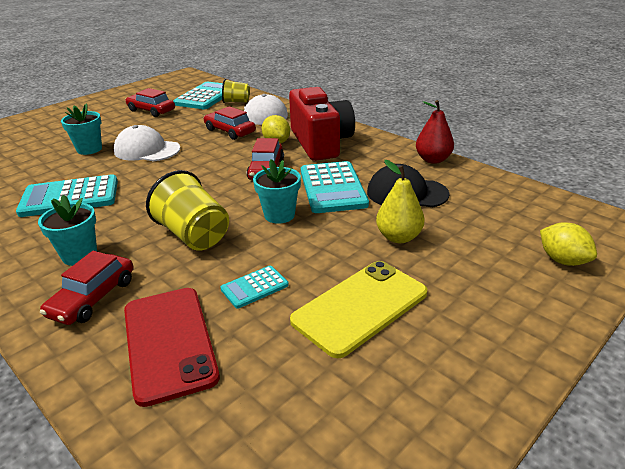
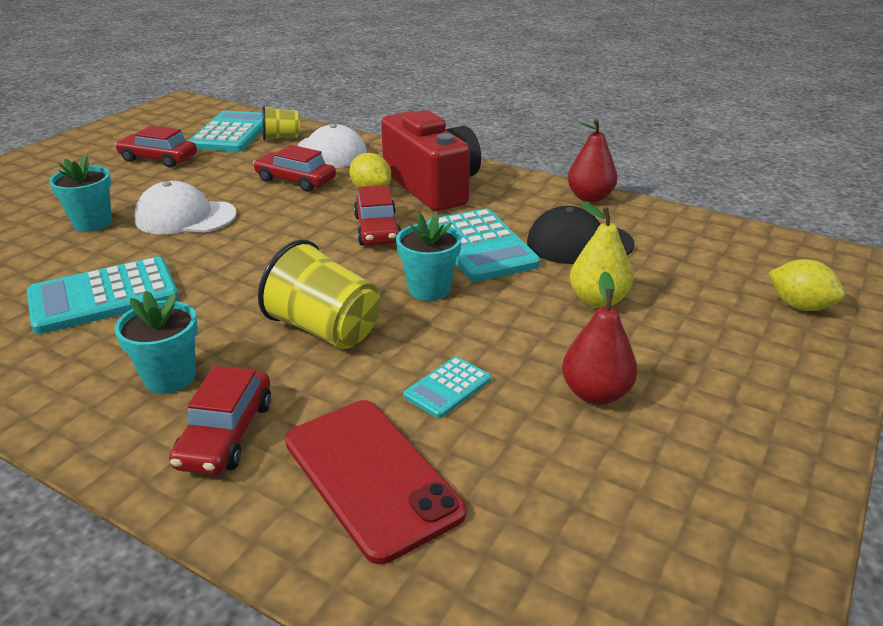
camera: 15 degrees left, 0 degrees up
yellow phone [290,261,427,358] -> red pear [562,271,637,405]

